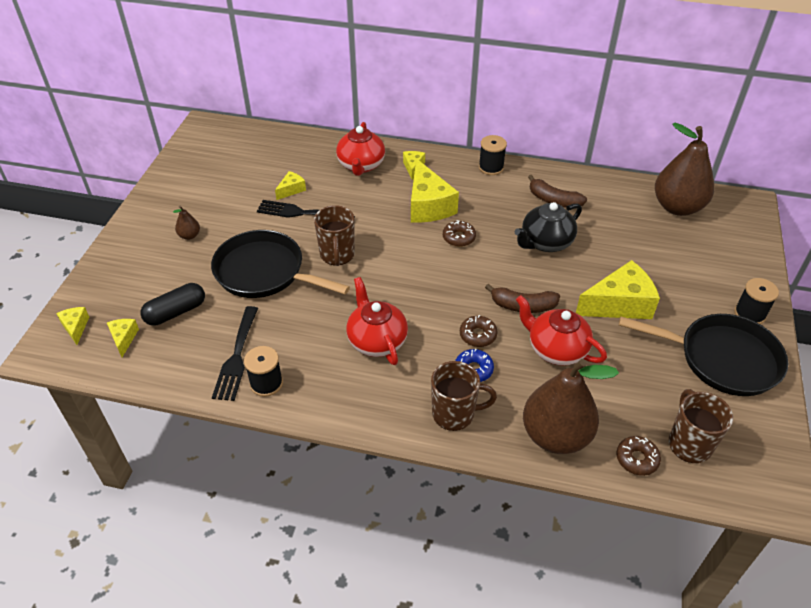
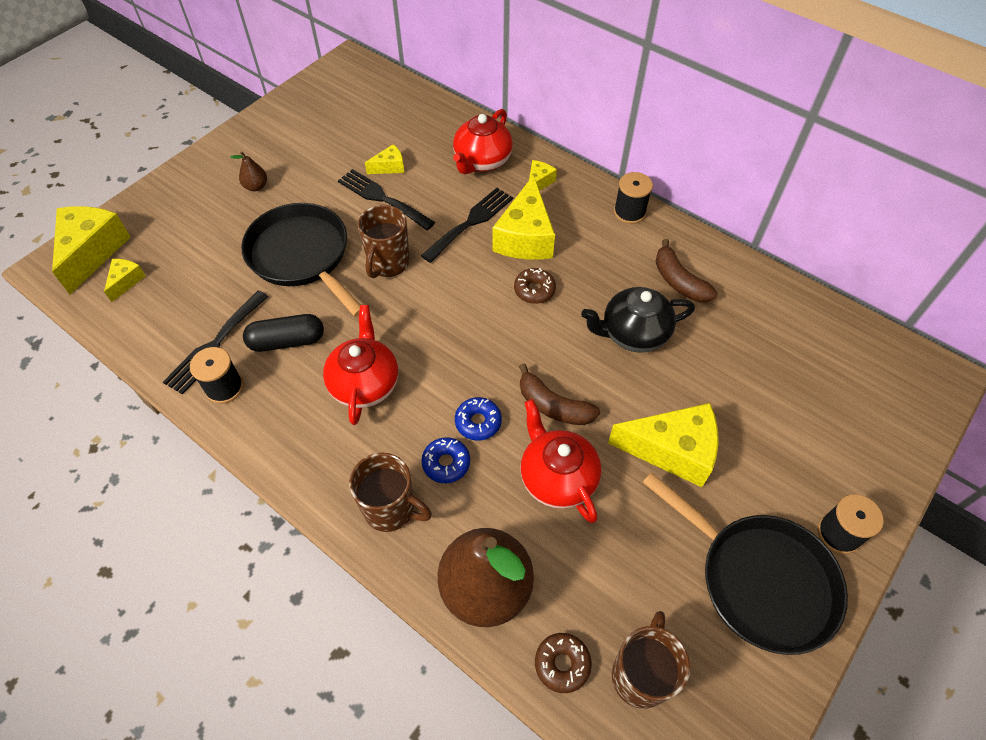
camera: 25 degrees right, 10 degrees up
yellow cheese [56,307,89,345] -> yellow cheese [52,206,130,294], size x2.06
black capsule [141,283,205,326] -> black capsule moved to [243,314,324,352]
brown donut [460,315,497,347] -> blue donut [455,397,502,441]
brown pear [655,123,714,216] -> none
none -> black fork [421,188,513,263]

